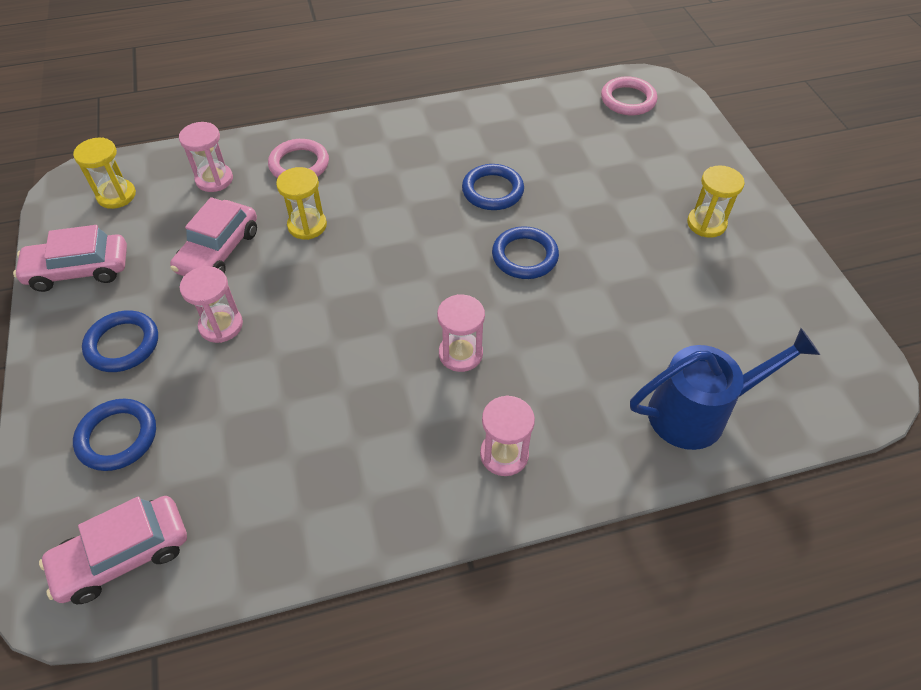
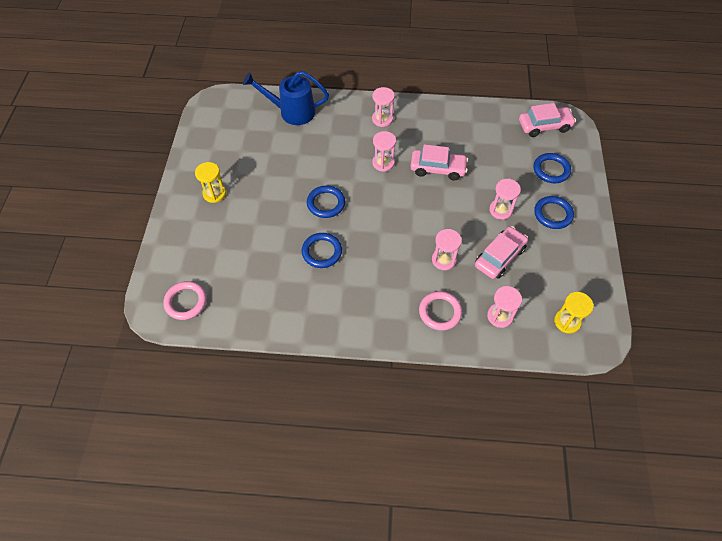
camera: 160 degrees left, 5 degrees up
pink car [13,225,127,292] -> pink car moved to [410,144,468,180]
yellow hourglass [276,167,327,240] -> pink hourglass [432,229,462,270]

